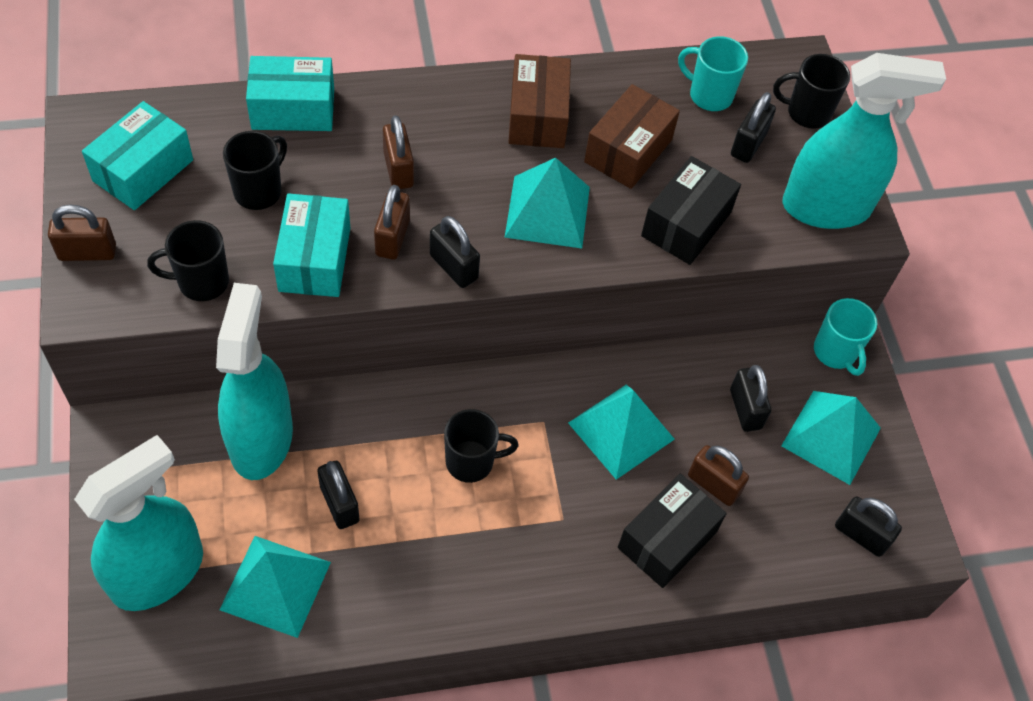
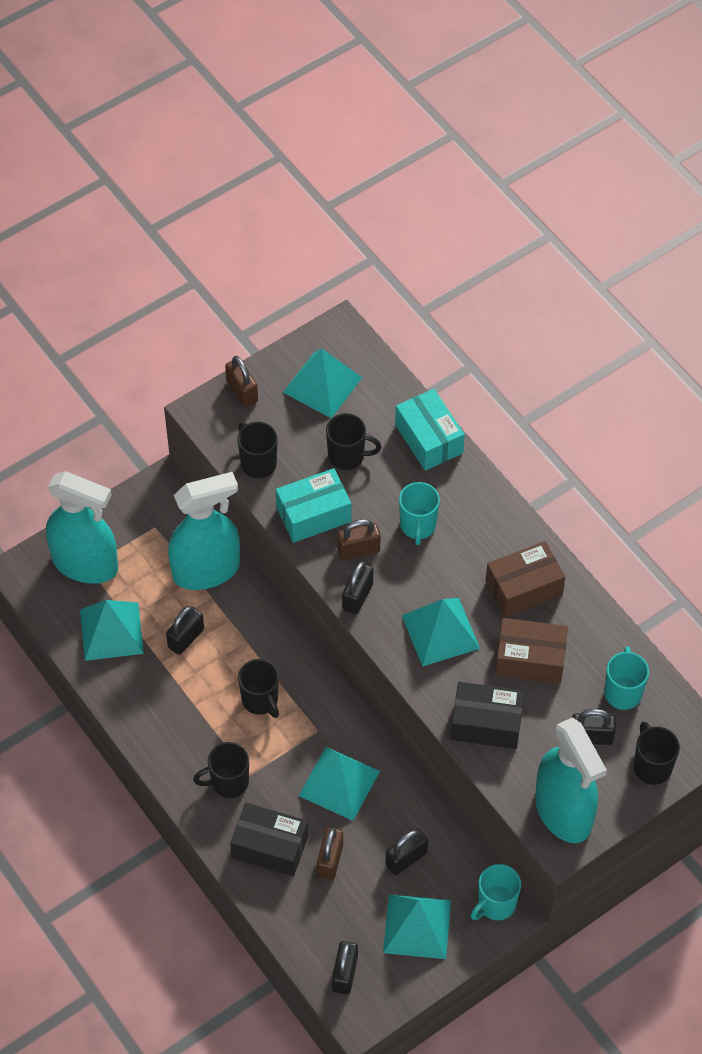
camera: 70 degrees right, 0 degrees up
turquoise box [82,101,193,210] -> turquoise pyramid [283,349,362,418]
brown padlock [383,115,414,189] -> turquoise mug [399,482,440,545]
none -> black mug [193,742,249,798]

